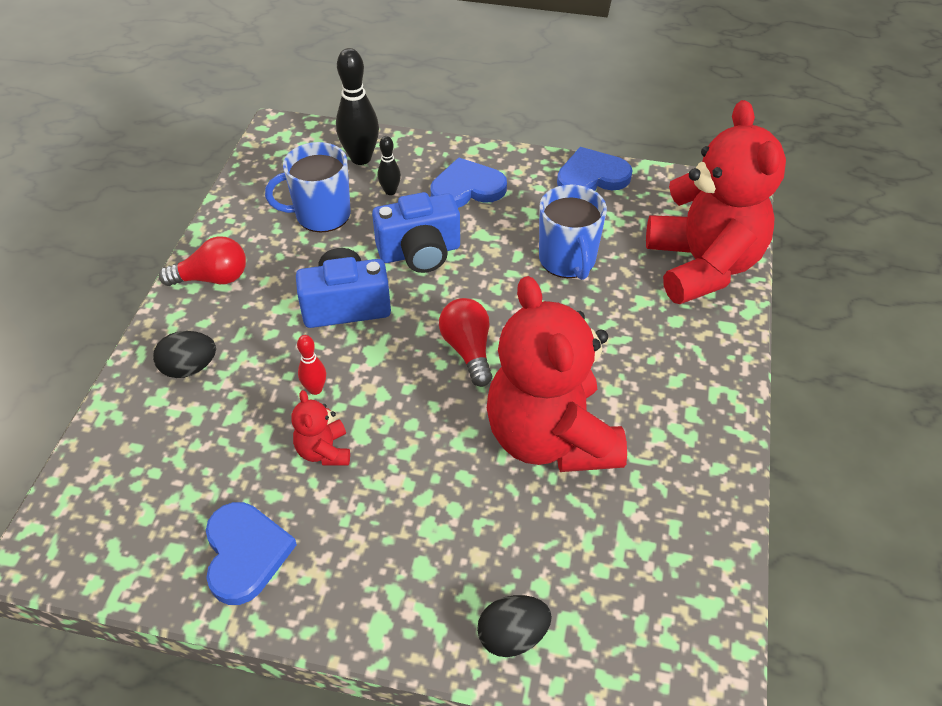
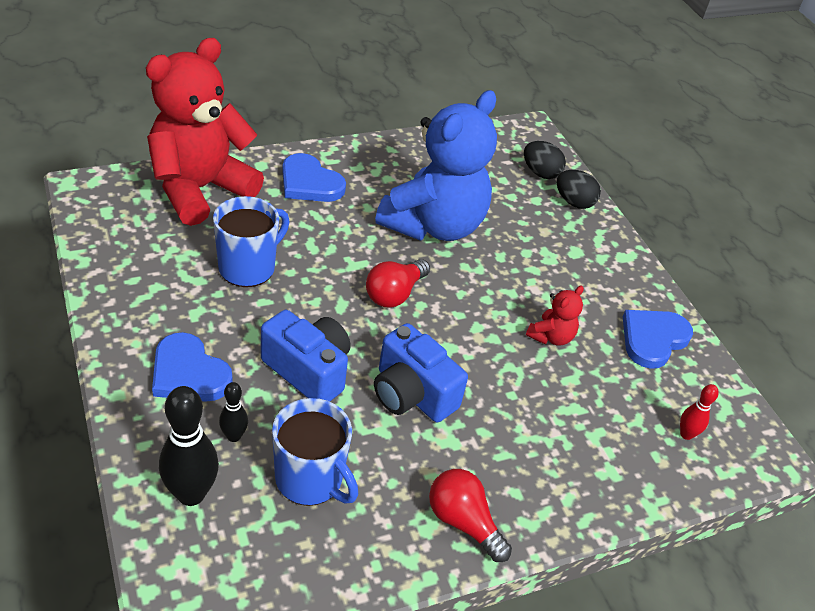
camera: 130 degrees left, 5 degrees down
black egg [153,331,216,378] -> black egg moved to [524,141,566,179]
red bowling pin [297,335,326,395] -> red bowling pin moved to [680,384,719,440]
red teddy bear [487,276,627,472] -> blue teddy bear [375,90,497,241]
blue heart [557,147,633,191] -> blue heart moved to [282,153,346,202]

